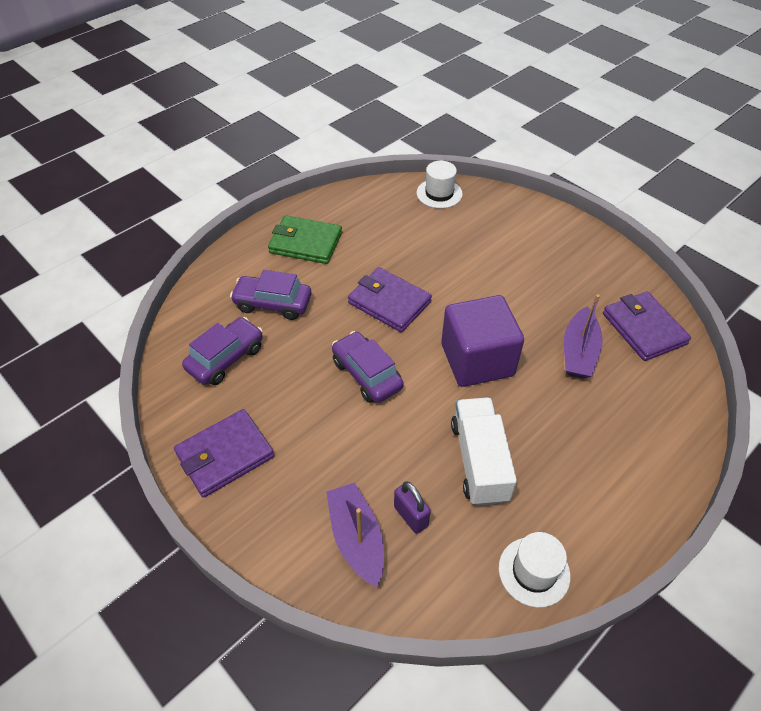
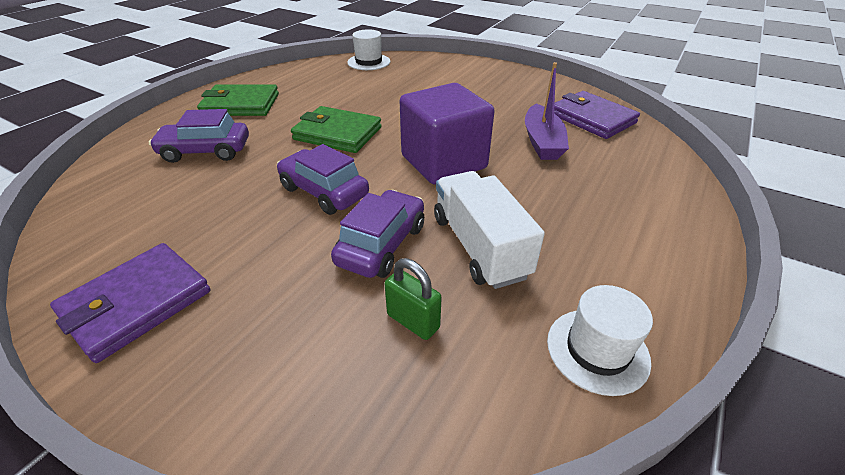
camera: 15 degrees left, 10 degrees down
purple car [182,317,263,385] -> purple car moved to [331,190,424,278]
purple boat [326,482,384,587] -> none
purple wallet [348,267,432,332] -> green wallet [291,106,382,153]
purple padlock [394,482,431,534] -> green padlock [385,258,442,340]

